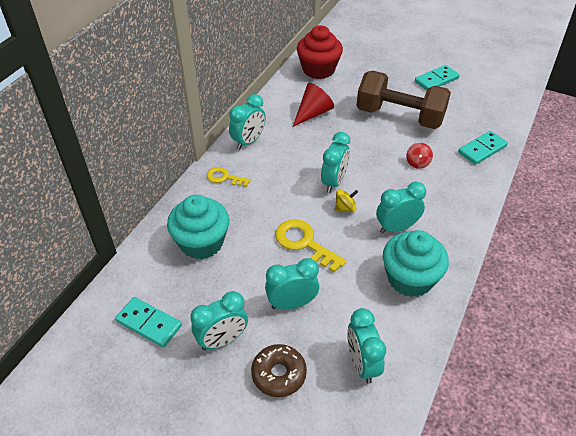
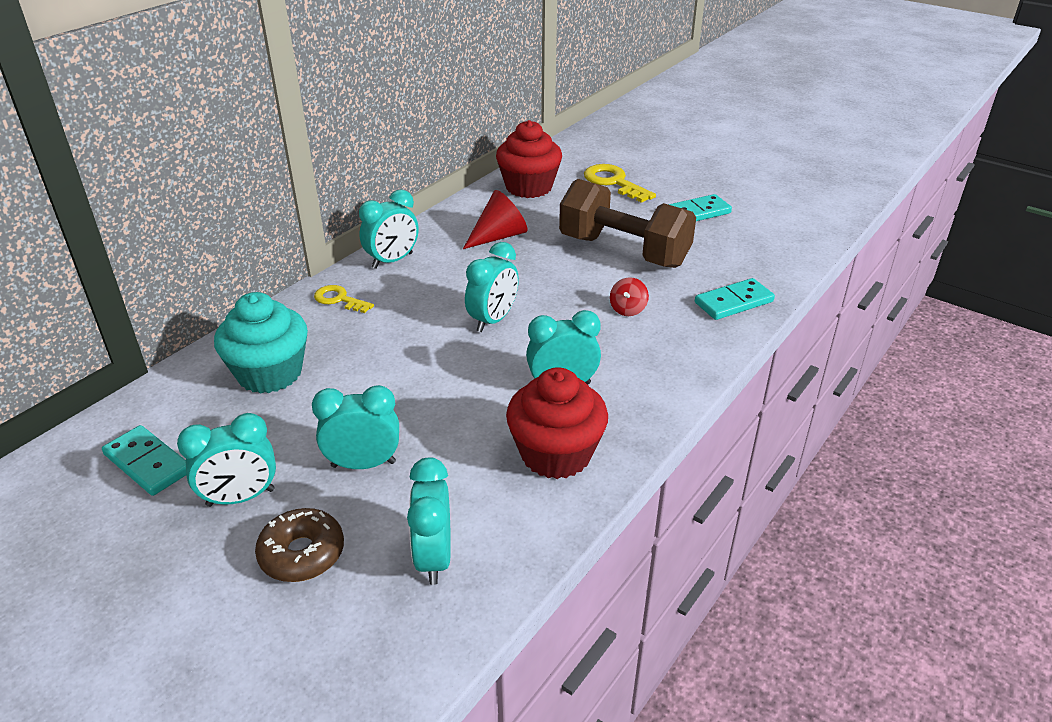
camera: 10 degrees right, 10 degrees down
yellow key [275,219,346,273] -> yellow key moved to [584,164,656,203]
yellow spinning top [335,189,358,212] -> none
turquoise cupcake [383,230,449,297] -> red cupcake [506,367,608,479]

